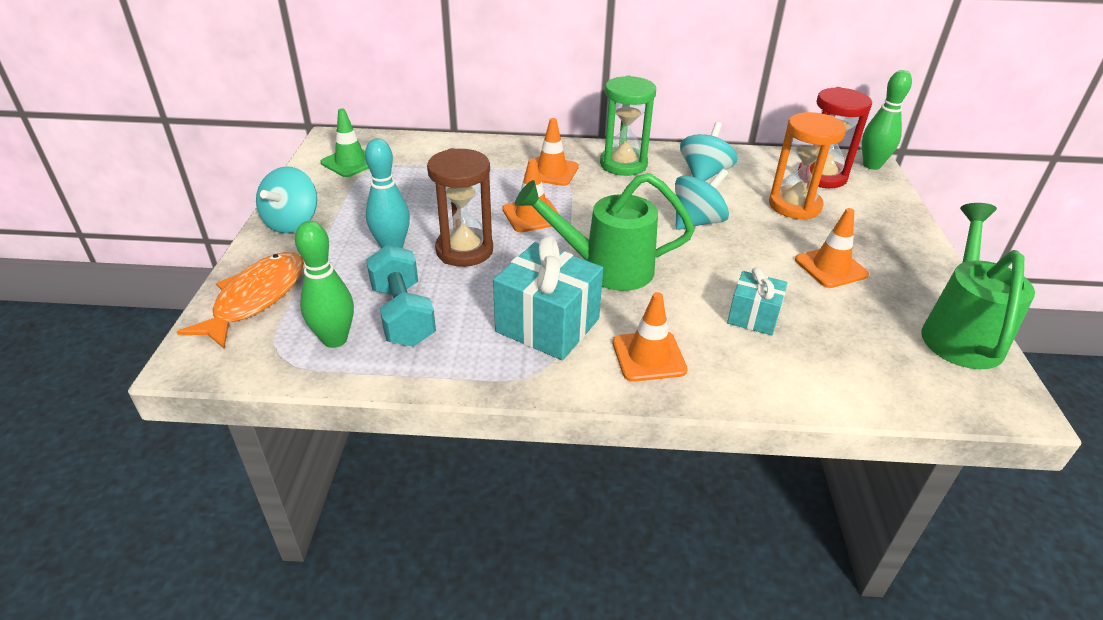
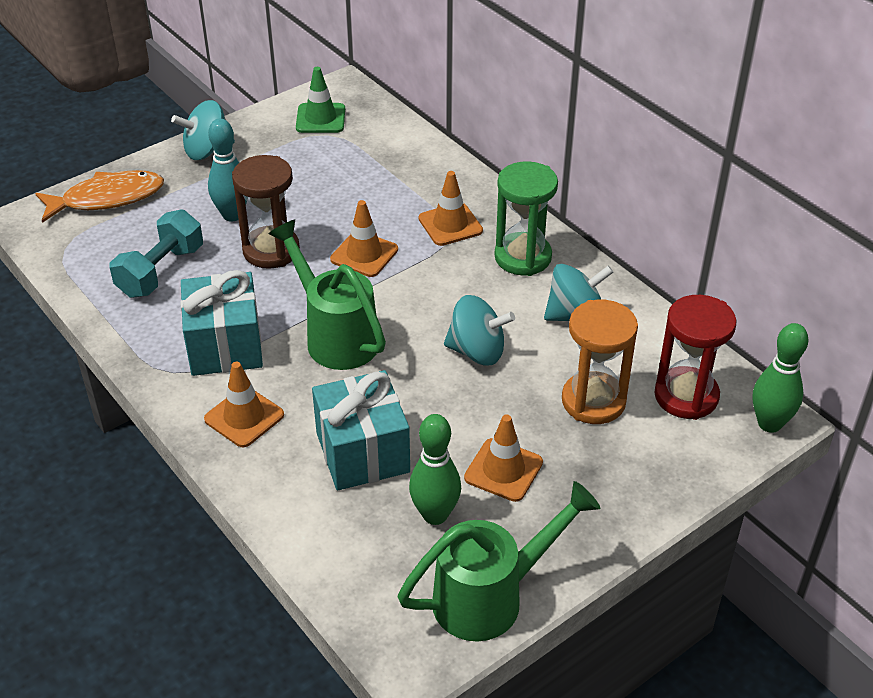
camera: 50 degrees right, 5 degrees up
green bowling pin [295,221,354,348] -> green bowling pin moved to [409,414,461,525]
turquoise gift [727,267,788,335] -> turquoise gift [312,370,410,491], size x1.72

